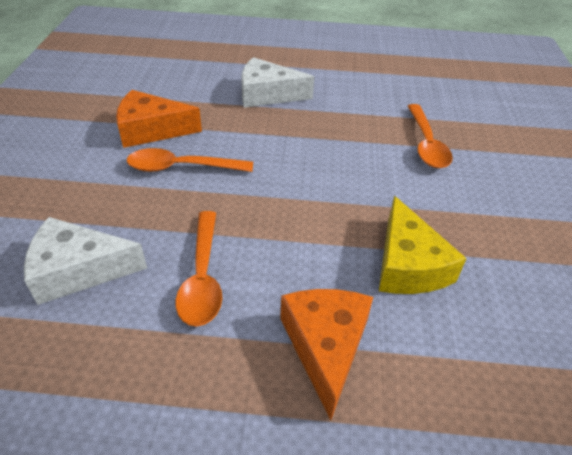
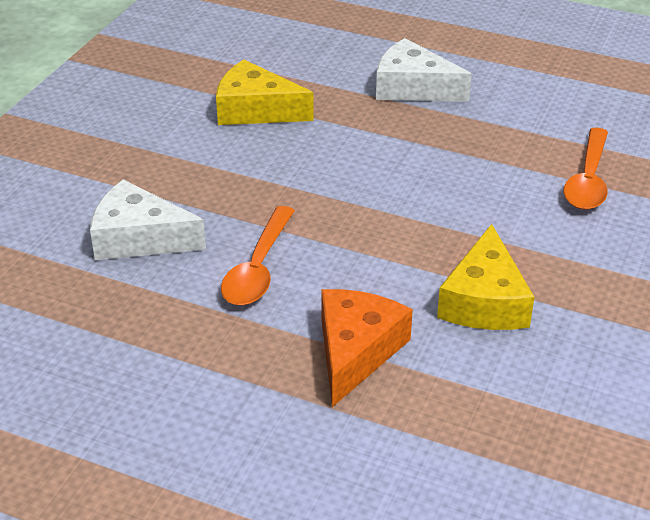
camera: 20 degrees right, 5 degrees down
orange cheese [116,90,202,148] -> yellow cheese [216,60,314,125]
orange spoon [127,148,253,172] -> none

